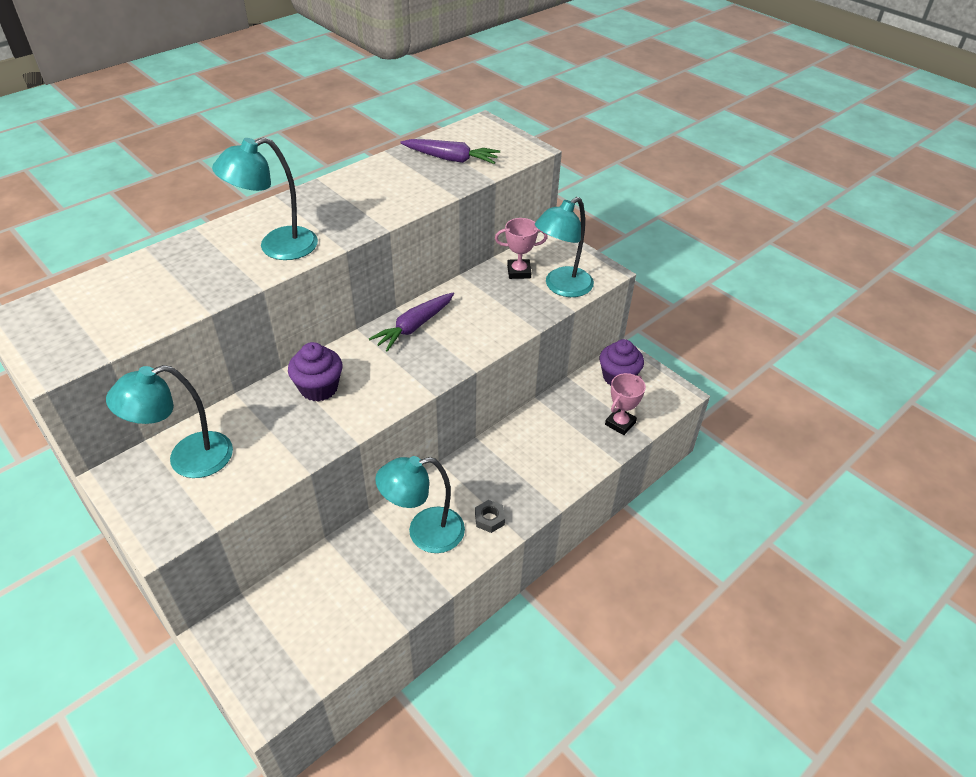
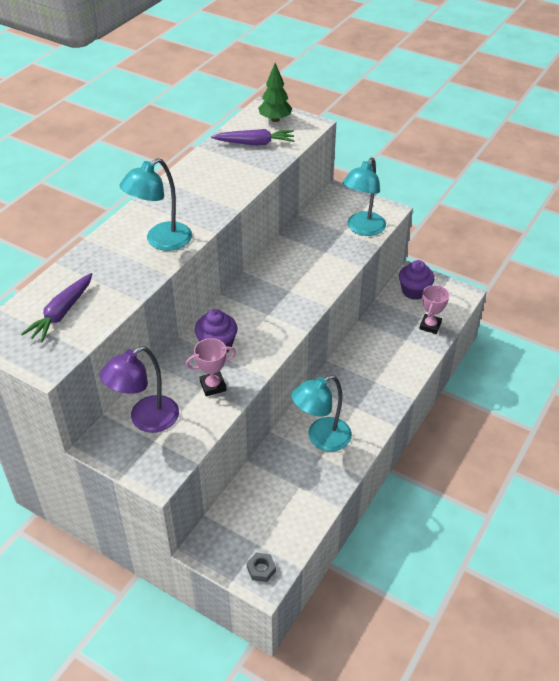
camera: 15 degrees left, 0 degrees up
turquoise lamp [106,365,233,478] -> purple lamp [99,346,179,433]
purple carrot [369,293,454,352] -> purple carrot moved to [21,273,92,342]
grey nut [475,500,505,533] -> grey nut moved to [247,553,276,582]
pink trophy [495,218,548,279] -> pink trophy moved to [186,338,236,396]
none -> green tree [258,63,292,122]

